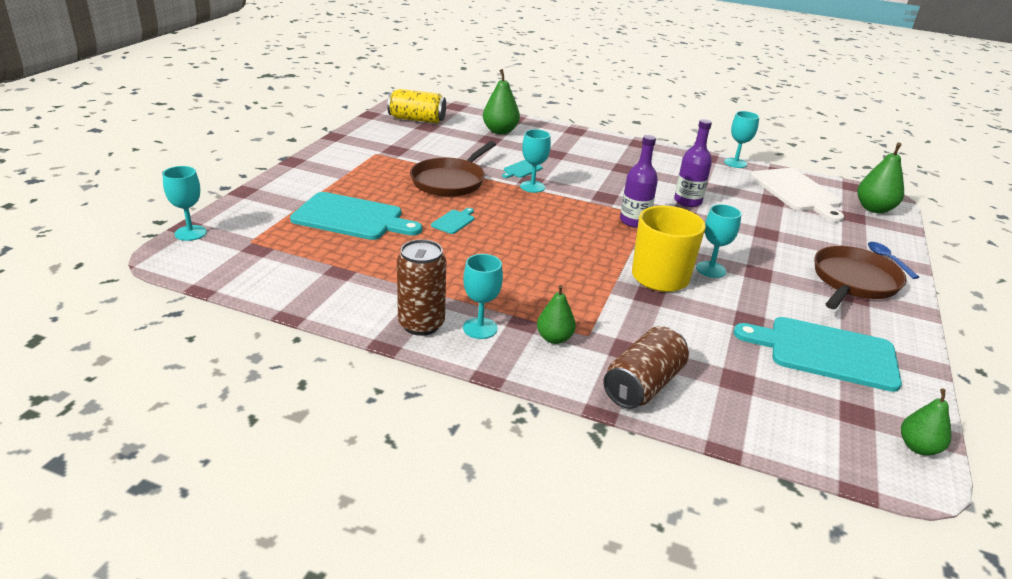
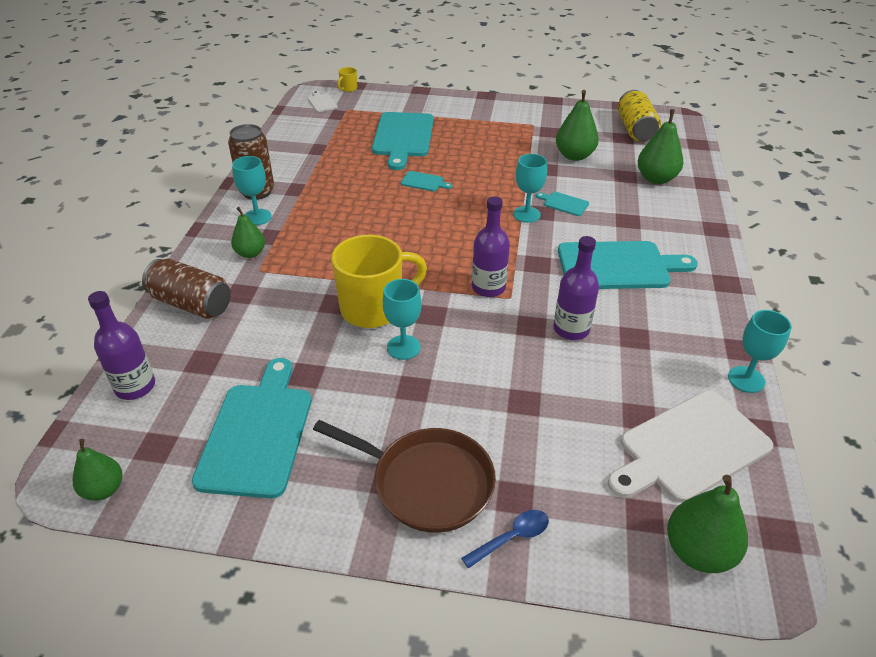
camera: 80 degrees right, 10 degrees up
turquoise goblet [163,166,207,241] -> yellow mug [337,67,357,92]
brown pan [410,141,496,197] -> none
none -> purple bottle [88,291,155,400]
none -> white cutting board [308,91,338,112]
none -> green pear [556,90,599,161]
none -> turquoise cutting board [558,241,698,289]

